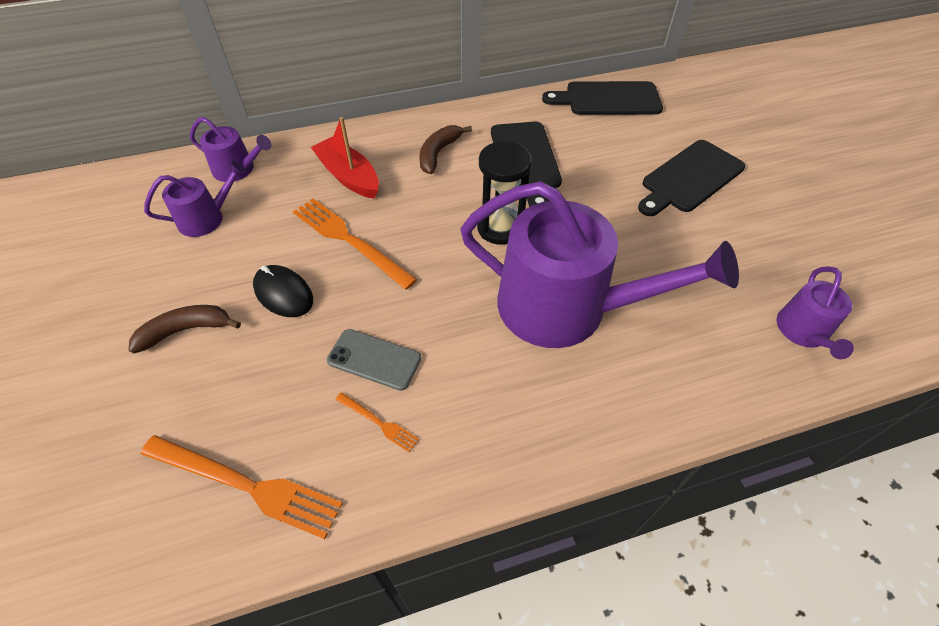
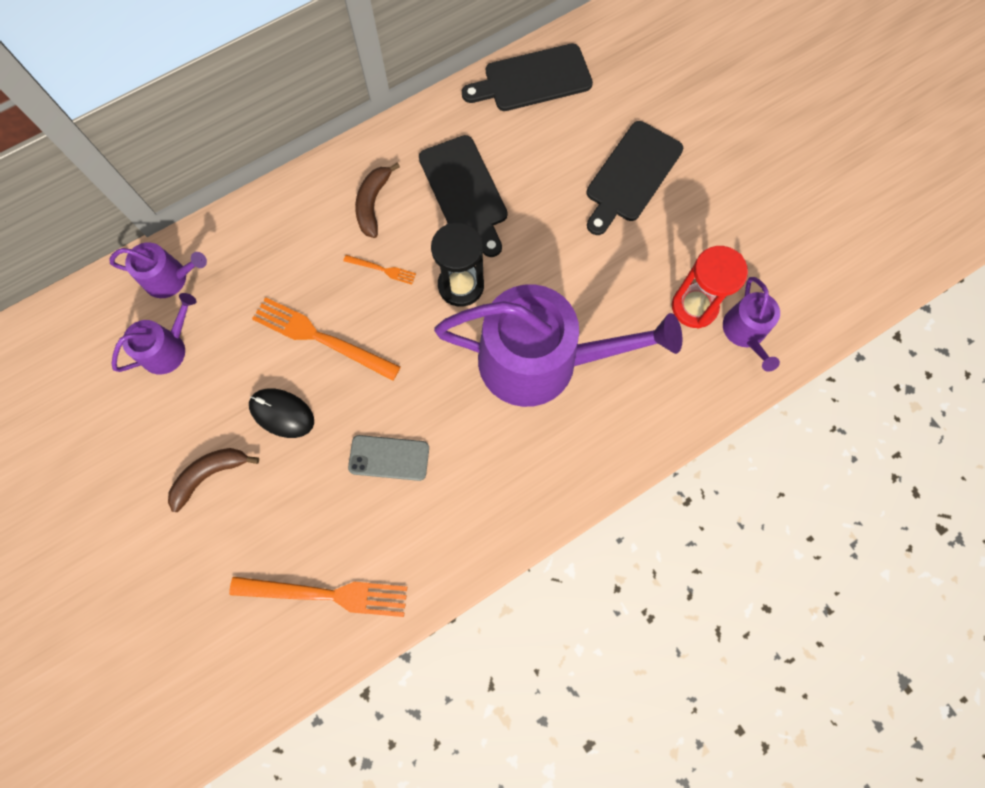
camera: 15 degrees left, 20 degrees up
red boat [311,117,379,199] -> none
orange fork [335,392,419,453] -> orange fork moved to [343,255,416,285]
none -> red hourglass [672,246,748,328]

